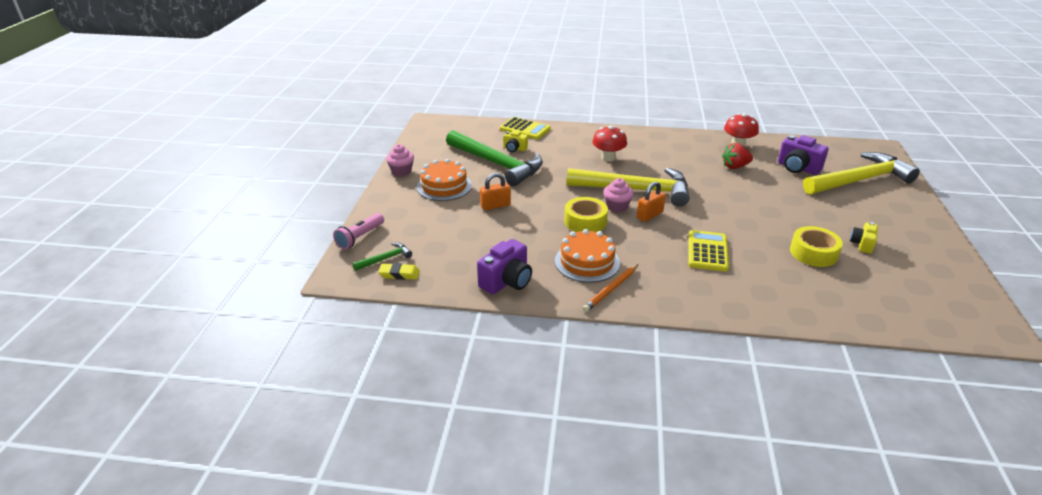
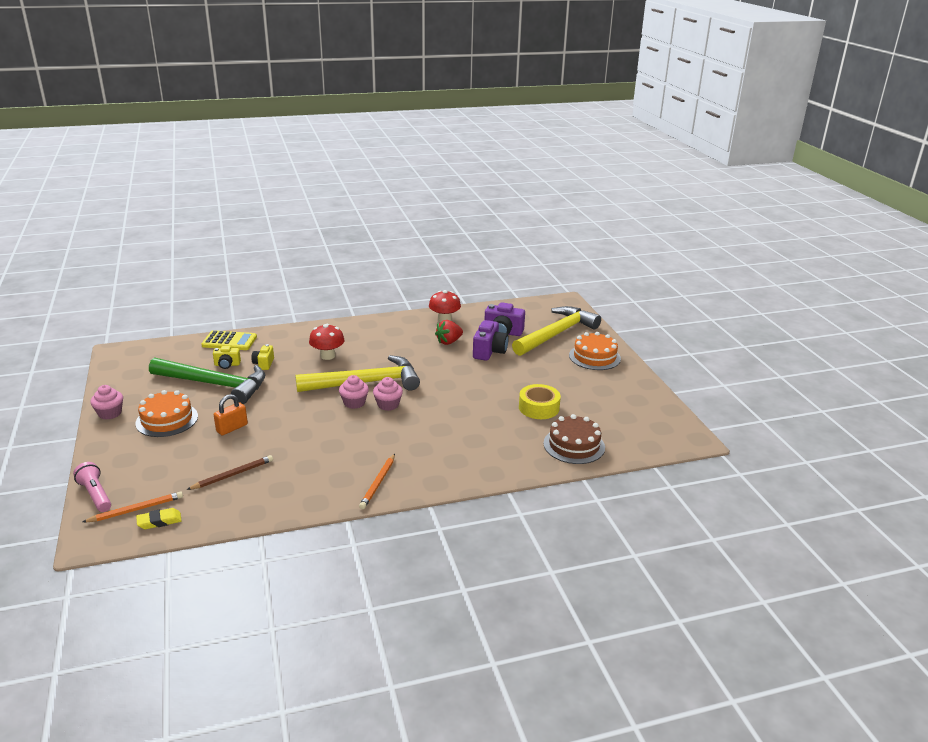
camera: 25 degrees left, 5 degrees down
pink flashlight [333,213,384,250] -> pink flashlight turned 135 degrees clockwise [73,462,111,512]
green hammer [352,243,412,271] -> orange pencil [83,491,183,522]
purple camera [477,239,532,294] -> purple camera moved to [473,320,509,361]
orange cake [555,229,620,283] -> orange cake moved to [569,332,621,370]
yellow tape [564,197,608,232] -> none
orange padlock [637,182,666,222] -> pink cupcake [373,377,403,411]
yellow calculator [688,230,729,271] -> none
yellow camera [850,222,878,254] -> yellow camera moved to [251,344,274,370]
none -> brown pencil [186,455,273,490]
none -> brown cake [544,414,605,464]

